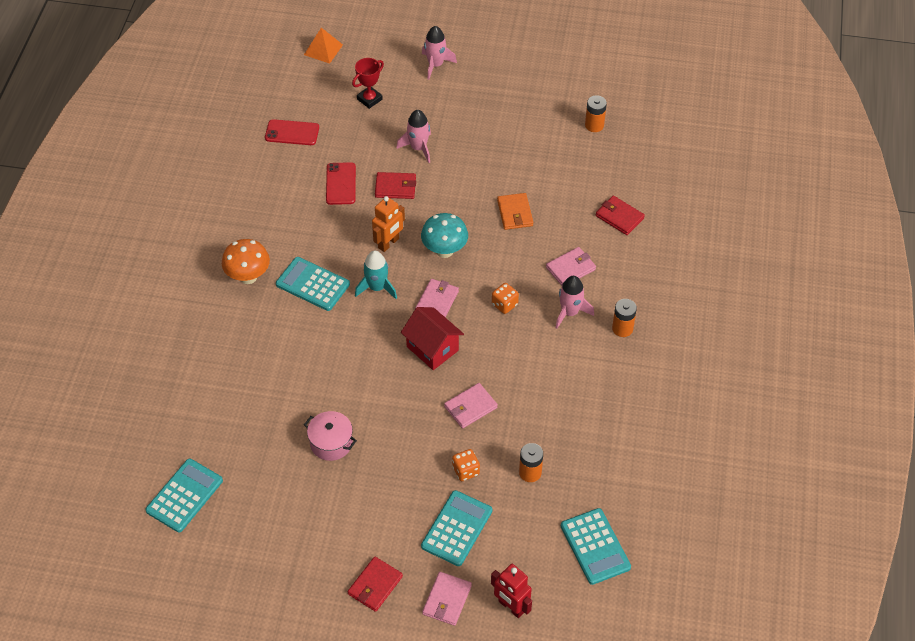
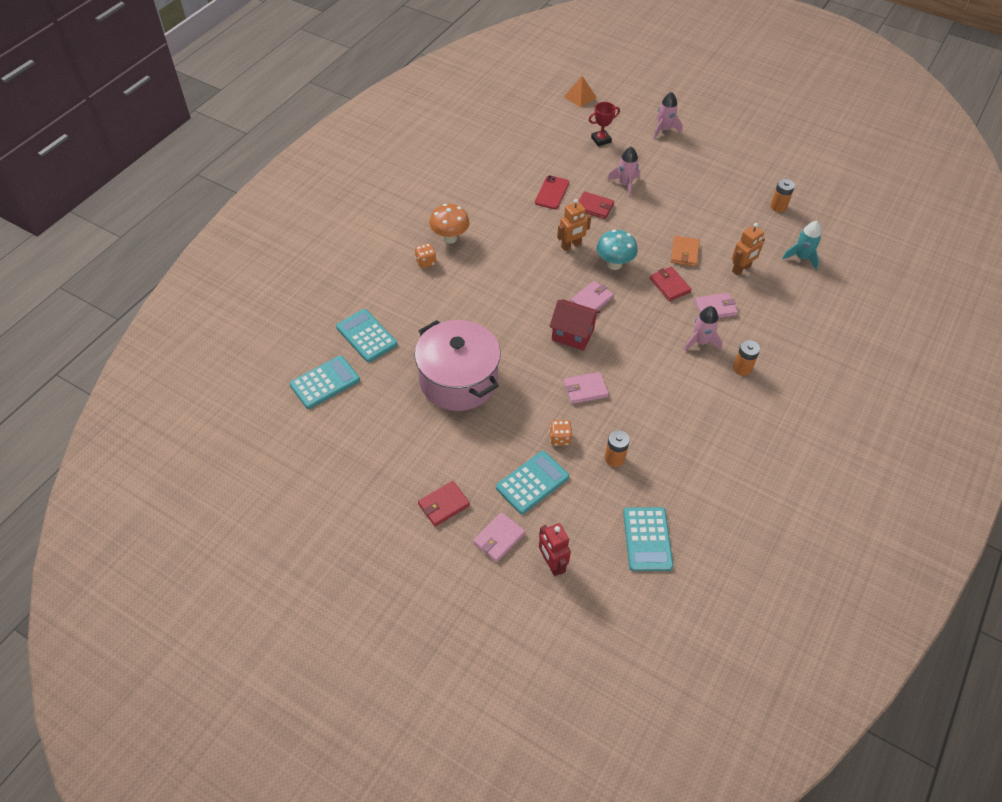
camera: 20 degrees right, 0 degrees up
red phone [265,119,319,145] -> none
turquoise calculator [276,257,350,311] -> turquoise calculator moved to [336,309,398,362]
pink pot [304,411,357,461] -> pink pot [414,320,501,411], size x2.11
turquoise rocket [355,251,397,299] -> turquoise rocket moved to [782,221,821,270]
red house [401,307,464,370] -> red house turned 45 degrees counterclockwise [549,299,600,351]
orange dice [492,283,519,314] -> orange dice moved to [415,243,436,268]
red wallet [596,196,645,235] -> red wallet moved to [650,267,692,301]
none -> orange robot [732,223,765,275]

